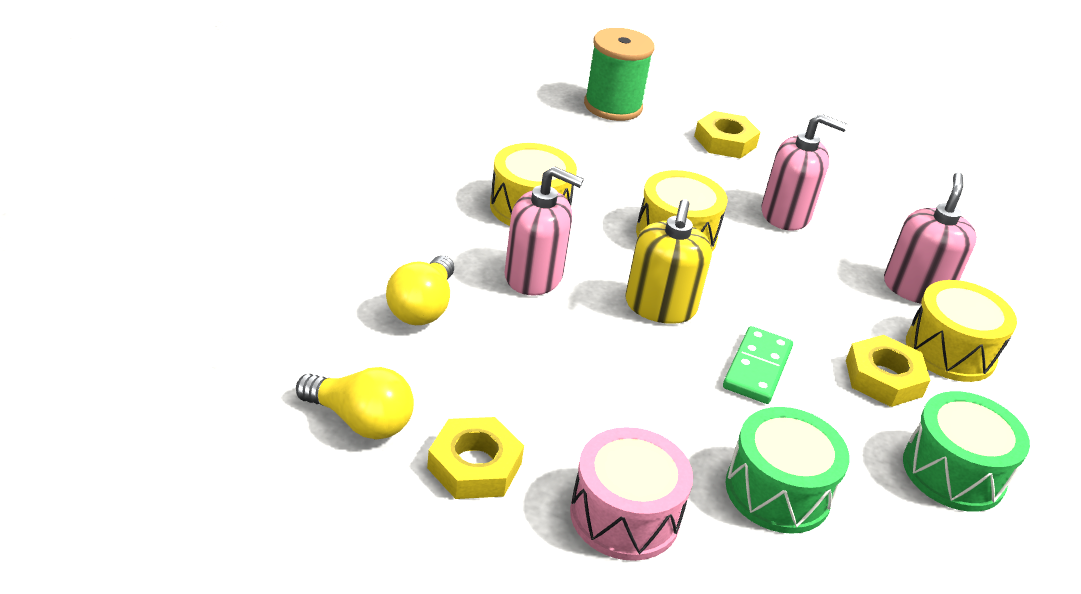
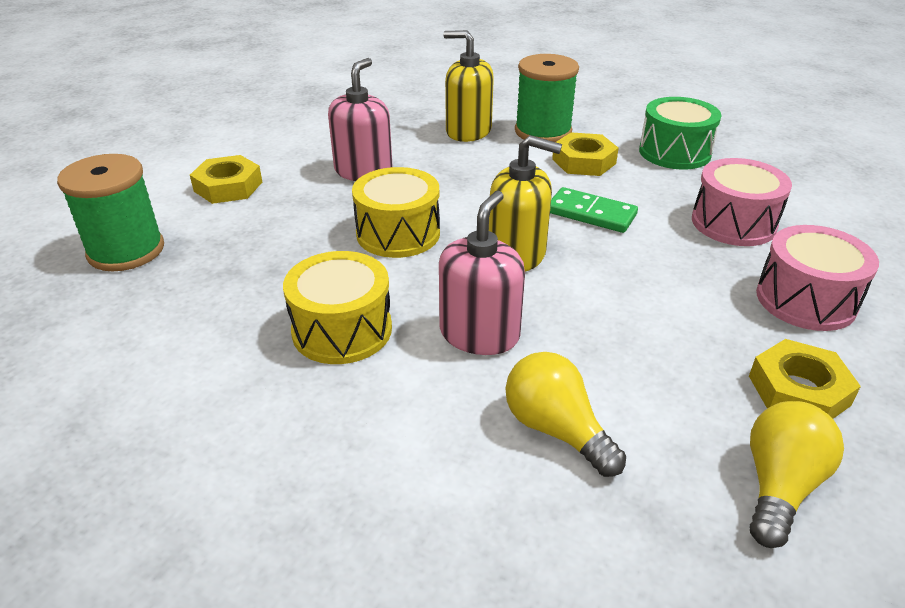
camera: 80 degrees left, 0 degrees up
yellow light bulb [386,255,454,325] -> yellow light bulb turned 150 degrees counterclockwise [505,352,626,477]
green drum [726,407,850,534] -> pink drum [692,158,792,246]
pink soap dispenser [884,173,977,304] -> yellow soap dispenser [443,30,494,142]
yellow drum [906,280,1017,382] -> green spool [515,54,579,142]

